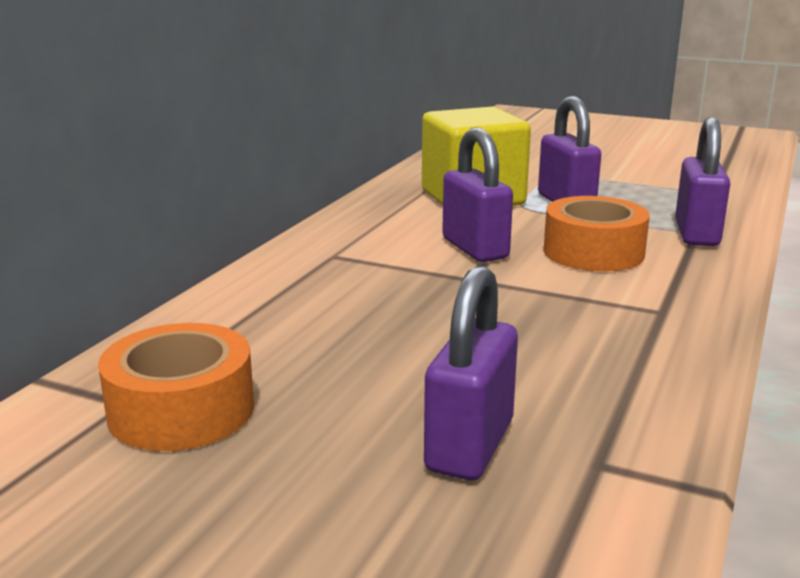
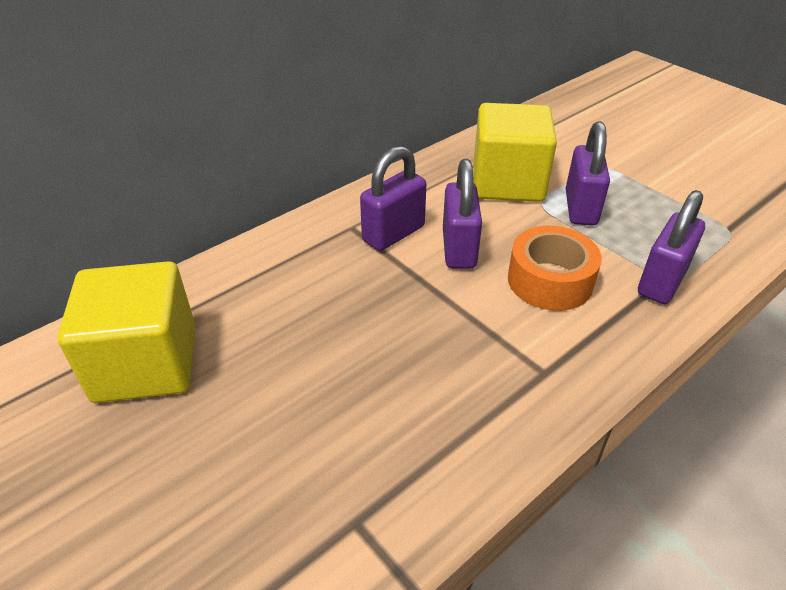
camera: 25 degrees right, 20 degrees up
orange tape [98,323,254,451] -> yellow cube [58,261,196,403]
purple padlock [424,265,518,480] -> purple padlock moved to [360,146,426,251]

